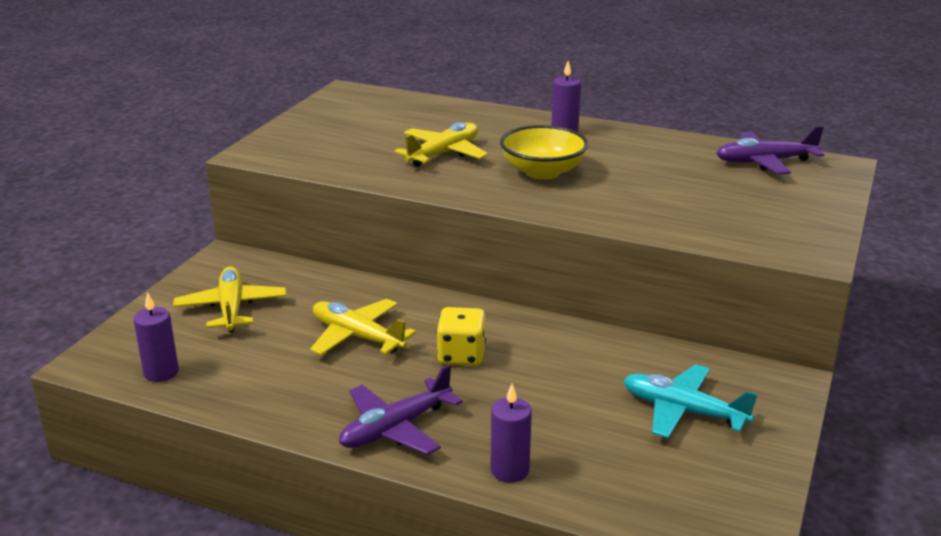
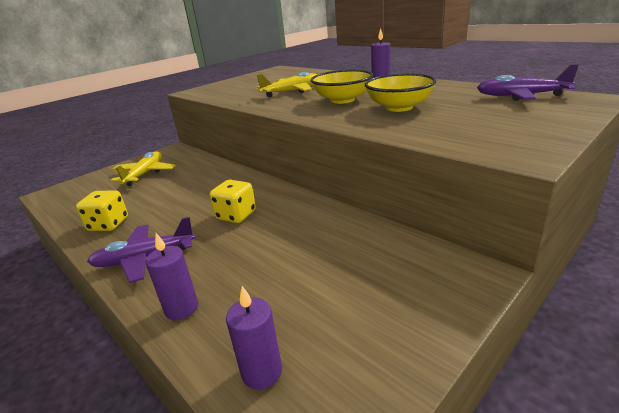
camera: 25 degrees right, 0 degrees up
purple candle [133,292,179,382] -> purple candle moved to [226,286,282,390]
yellow plane [310,299,416,355] -> none
turquoise plane [623,364,757,438] -> none
none -> yellow dice [76,190,128,231]
none -> yellow bowl [365,73,436,112]

